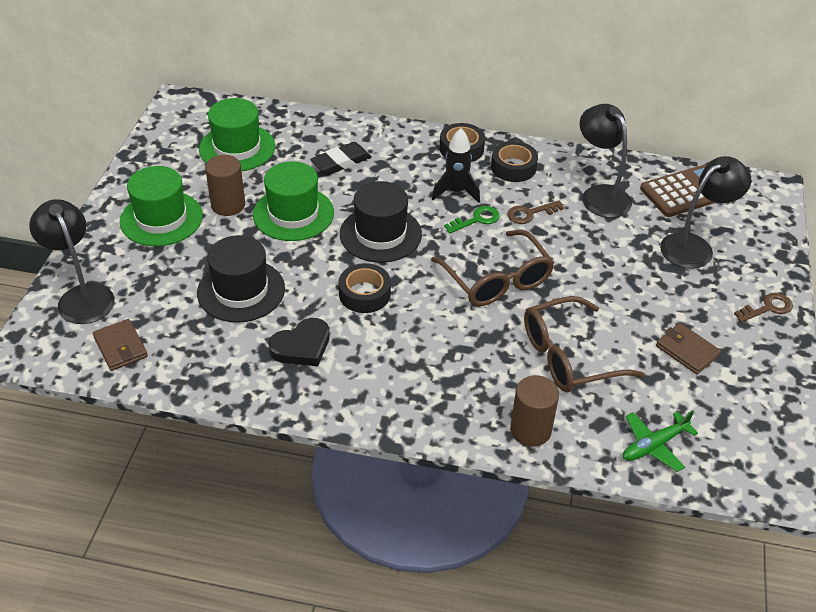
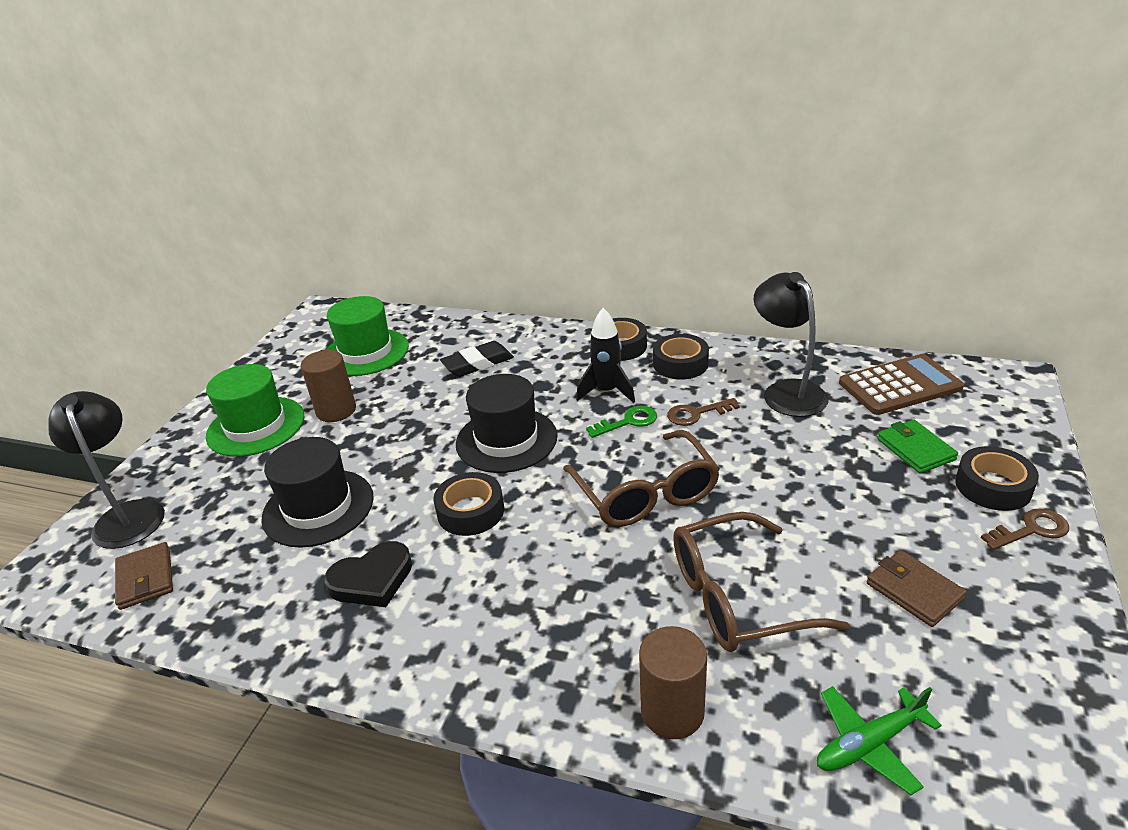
camera: 10 degrees right, 10 degrees down
green hat [253,161,334,241] -> none
black lamp [660,156,751,269] -> green wallet [877,420,958,473]
none -> black tape [955,446,1039,511]

